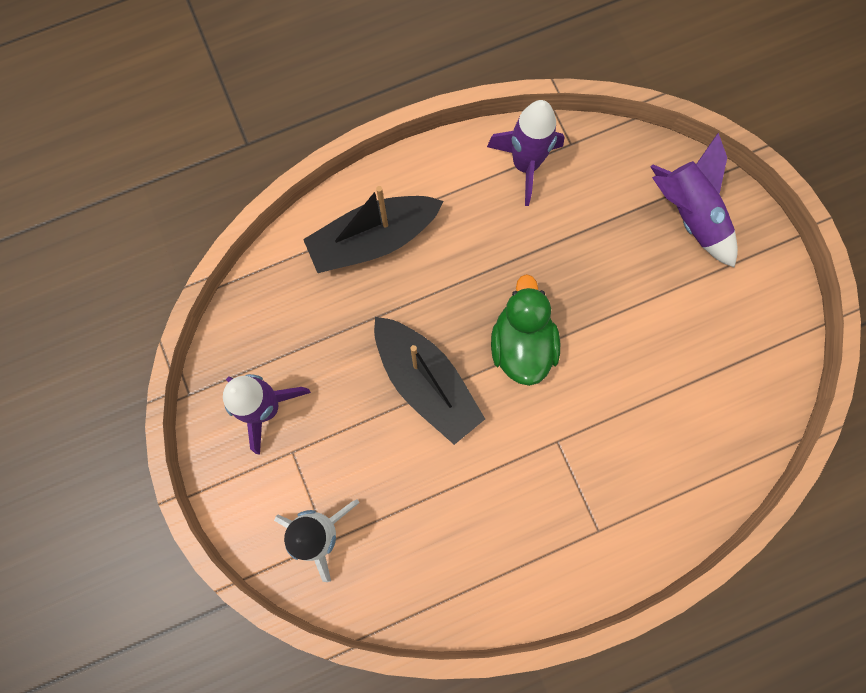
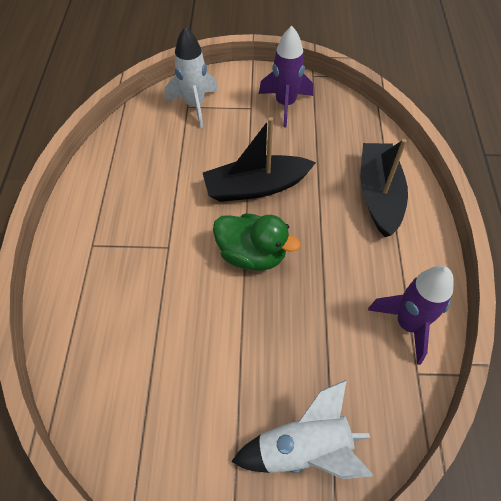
camera: 115 degrees right, 20 degrees down
purple rocket [650,133,738,268] -> white rocket [231,380,373,479]

